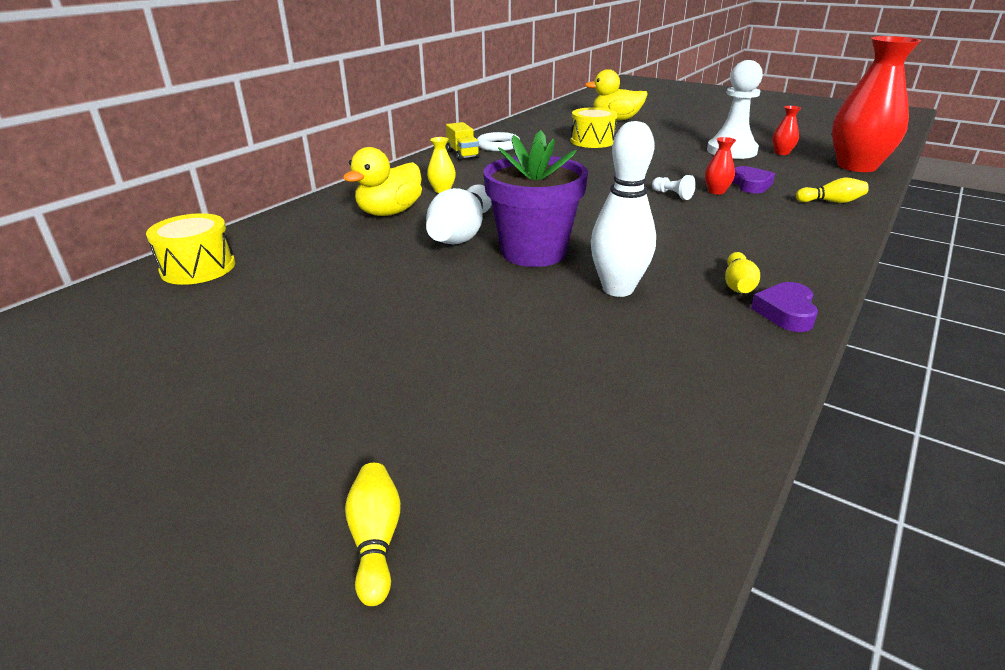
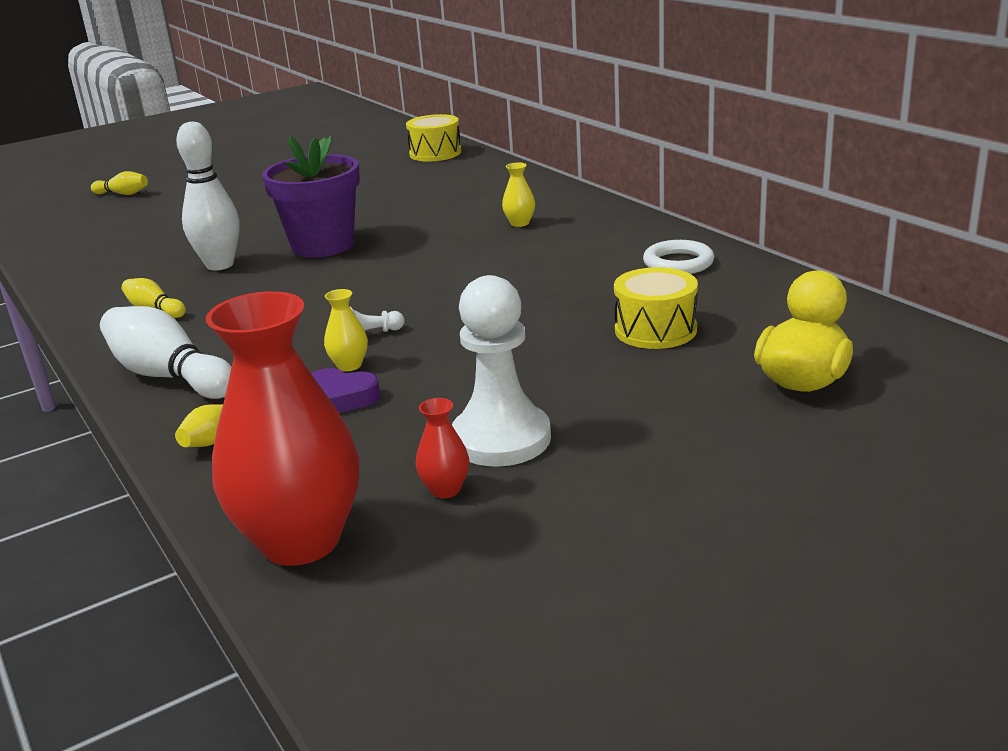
camera: 115 degrees right, 5 degrees down
yellow duck [343,147,422,216] -> none
white bowling pin [426,184,492,244] -> white bowling pin moved to [100,306,231,399]
yellow truck [446,122,480,161] -> none
red vase [705,137,736,194] -> yellow vase [324,289,368,371]
purple heart [751,282,818,332] -> none

